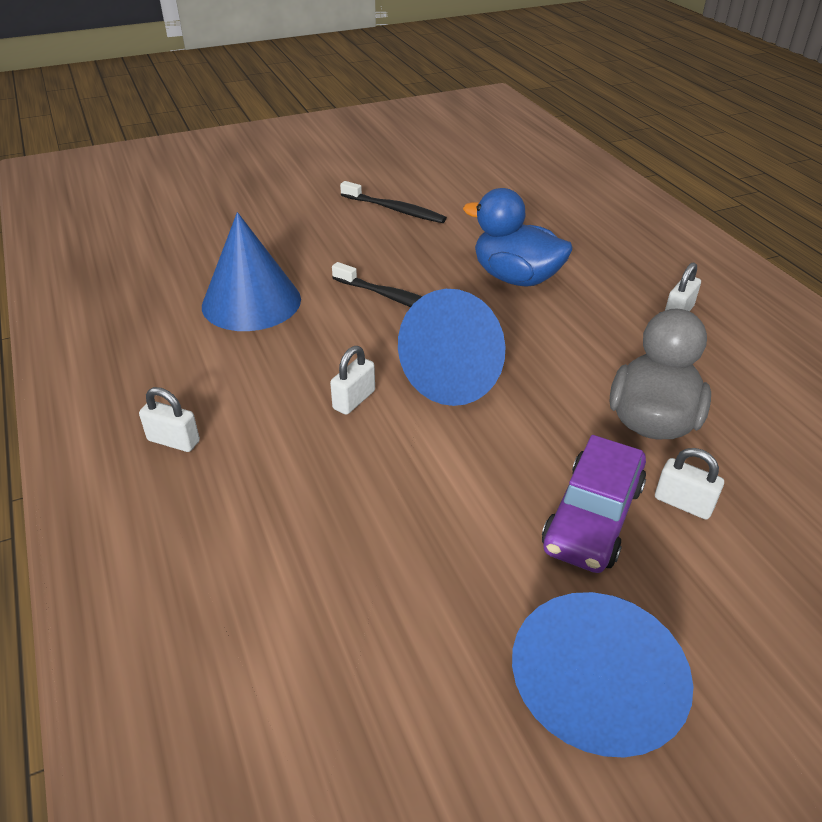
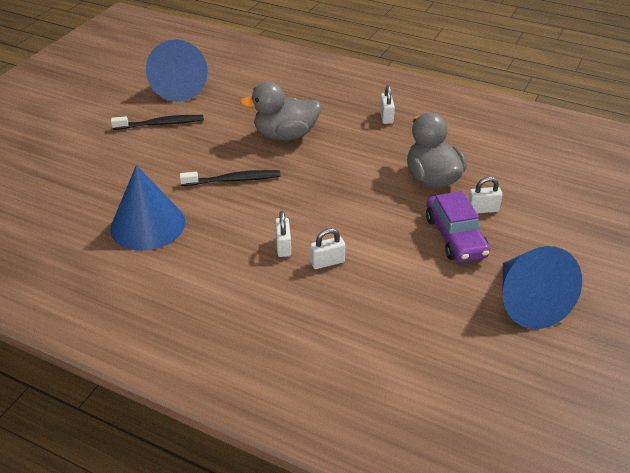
camera: 40 degrees left, 0 degrees up
white padlock [139,387,200,452] -> white padlock moved to [310,228,345,269]
blue cone [398,289,506,406] -> blue cone moved to [146,39,208,102]
blue duck [463,188,573,287] -> grey duck [240,82,321,140]

